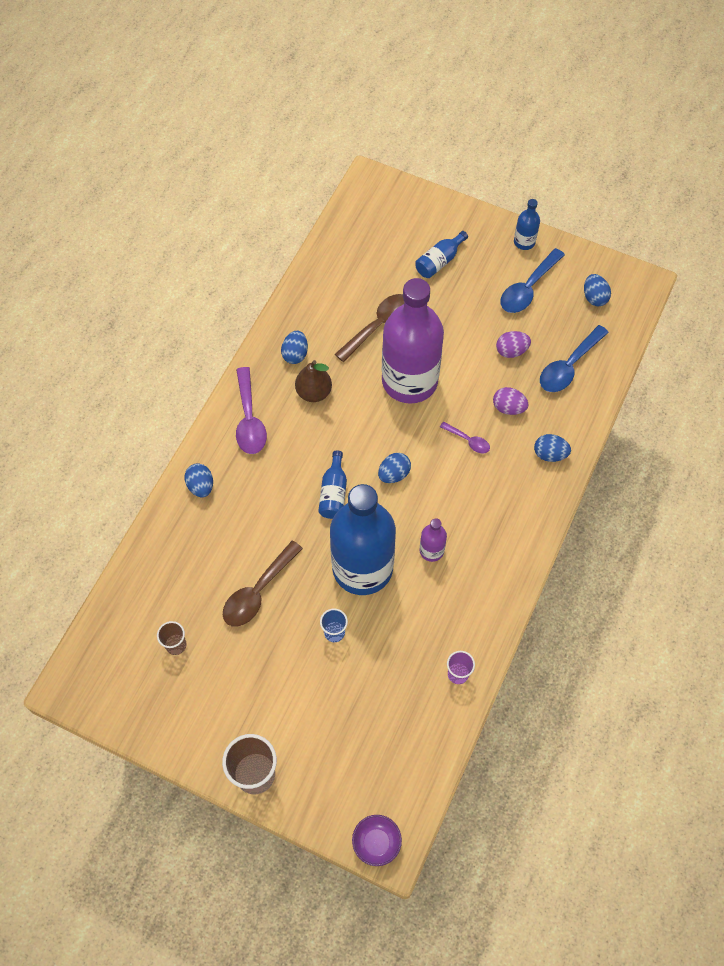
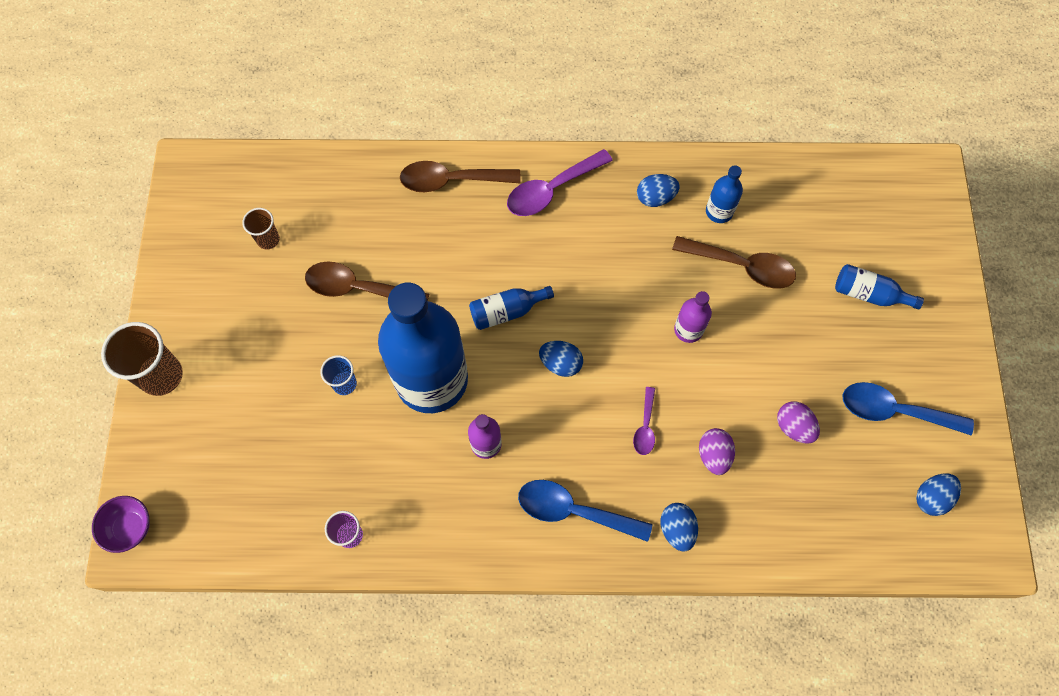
camera: 65 degrees right, 5 degrees up
blue egg [184,463,213,497] -> brown spoon [400,161,521,192]
brown pear [295,360,332,402] -> none
purple bottle [382,278,444,404] -> purple bottle [674,291,712,343], size x0.41
blue bottle [514,199,540,250] -> blue bottle moved to [706,165,743,223]
blue spoon [540,325,609,392] -> blue spoon moved to [518,480,652,542]

